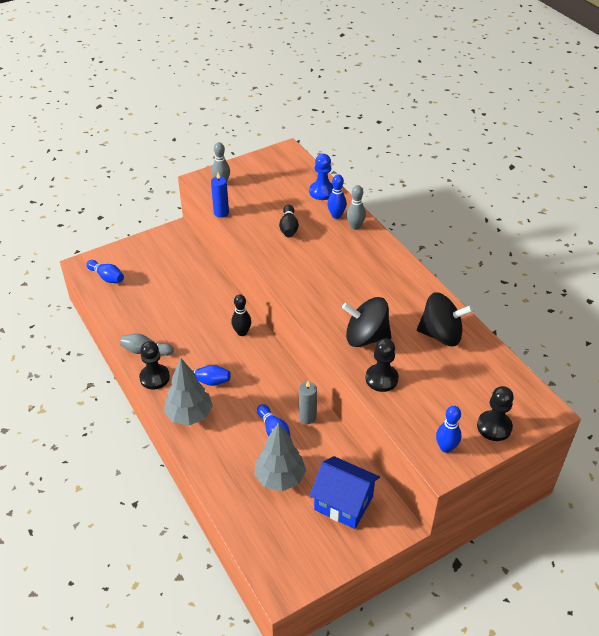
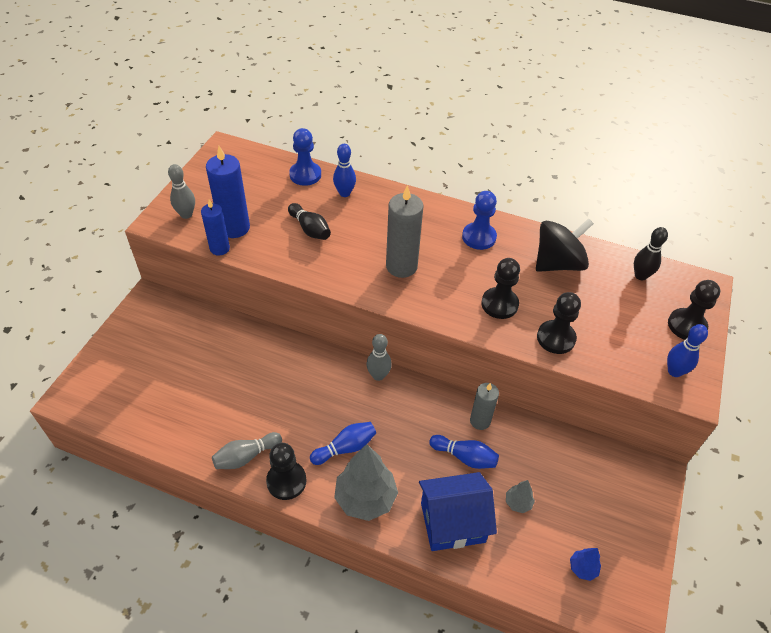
camera: 40 degrees left, 5 degrees up
blue bowling pin [86,260,124,283] -> none
black bowling pin [231,294,251,336] -> black bowling pin moved to [634,227,668,280]
grey tree [254,422,306,491] -> grey tree [506,480,535,513], size x0.47
blue house [310,456,380,529] -> blue house moved to [419,472,497,551]
black spinning top [342,297,391,347] -> black pawn [481,258,520,319]
grey bowling pin [346,185,366,230] -> grey bowling pin moved to [366,334,392,381]
none -> blue candle [206,146,250,238]
none -> grey candle [386,185,424,278]
none -> blue pawn [462,191,497,250]
none -> blue tree [570,548,601,581]

